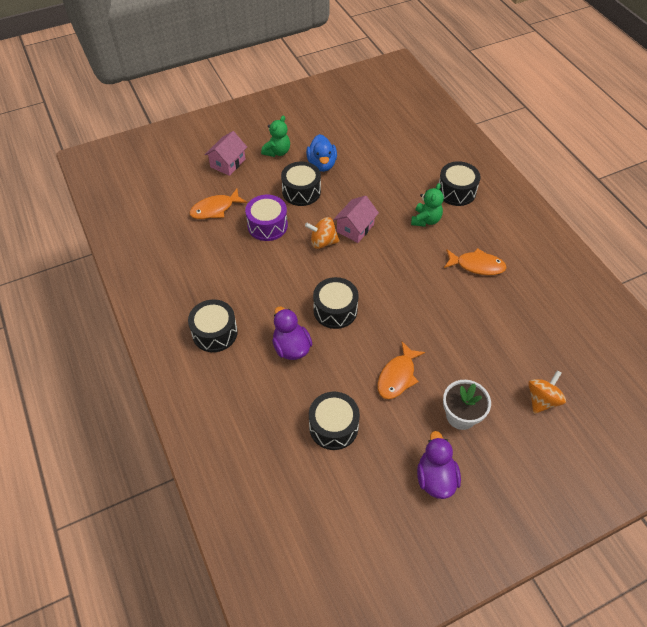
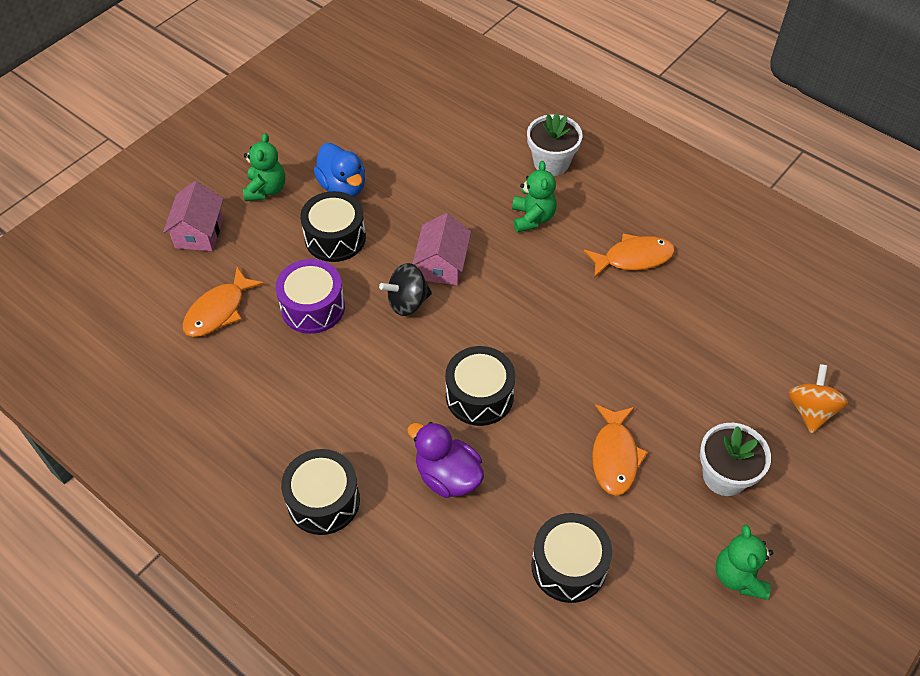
camera: 25 degrees left, 0 degrees up
orange spinning top [305,217,340,249] -> black spinning top [379,263,432,316]
purple duck [417,431,461,499] -> green teddy bear [716,525,773,600]
black drum [439,161,481,206] -> white flower pot [527,113,583,176]

